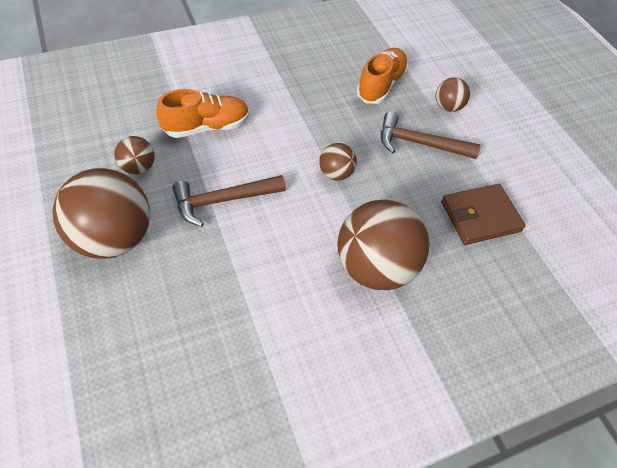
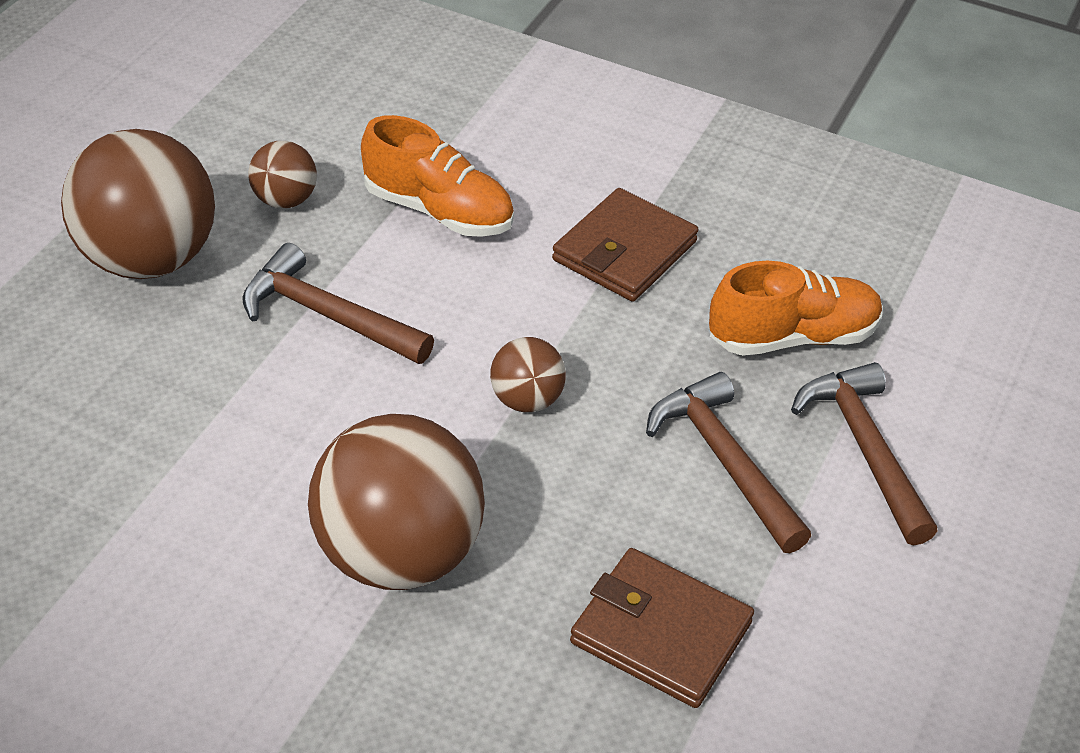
camera: 50 degrees right, 10 degrees down
brown ball [436,77,470,112] -> brown hammer [791,362,938,546]
none -> brown wallet [552,188,699,302]

